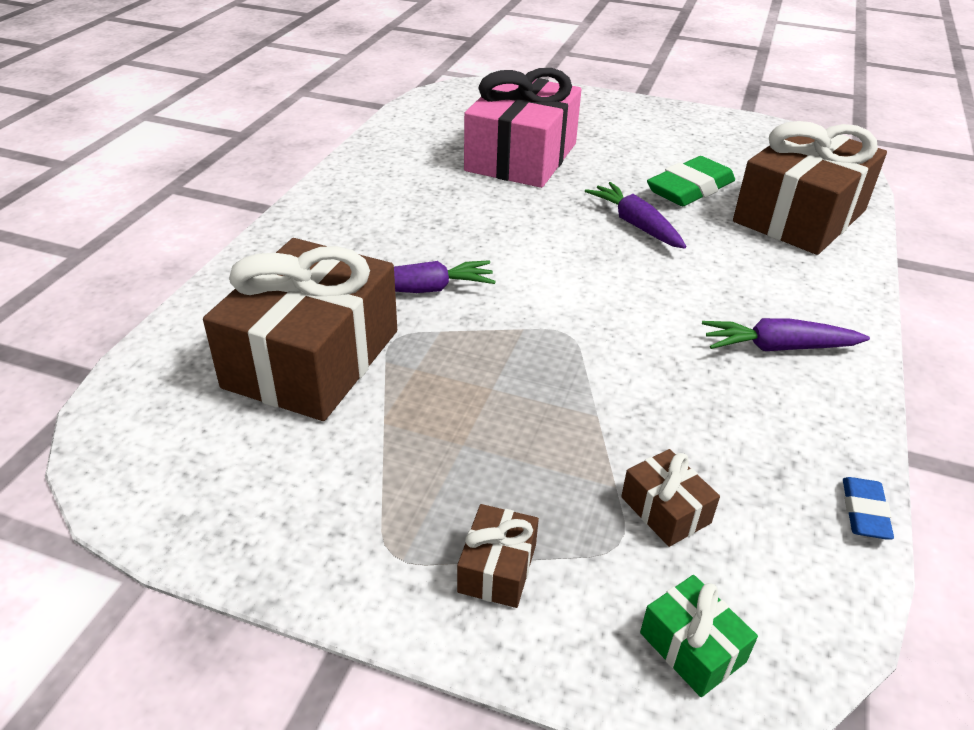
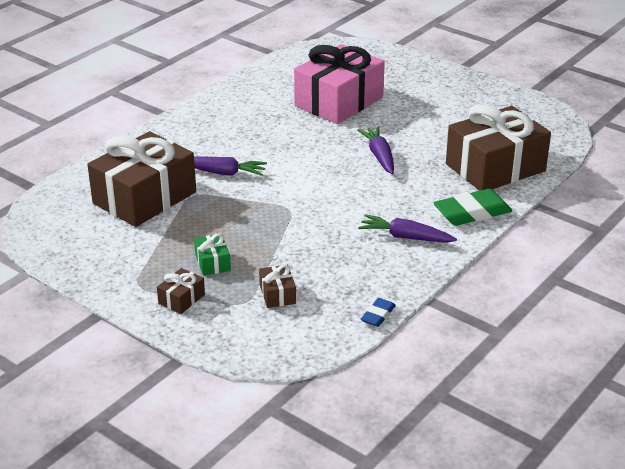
camera: 20 degrees right, 5 degrees down
green gift [640,575,758,697] -> green gift moved to [194,233,231,276]
green eraser [647,156,735,206] -> green eraser moved to [433,189,512,226]

